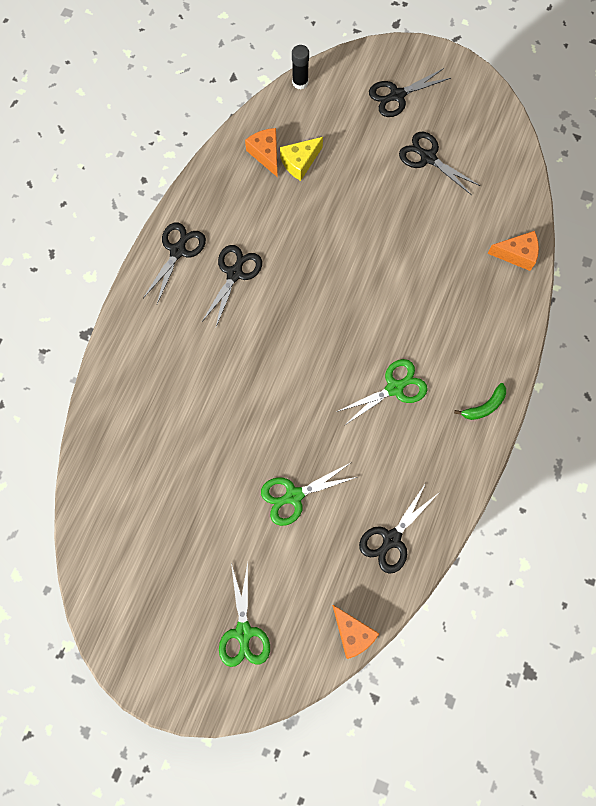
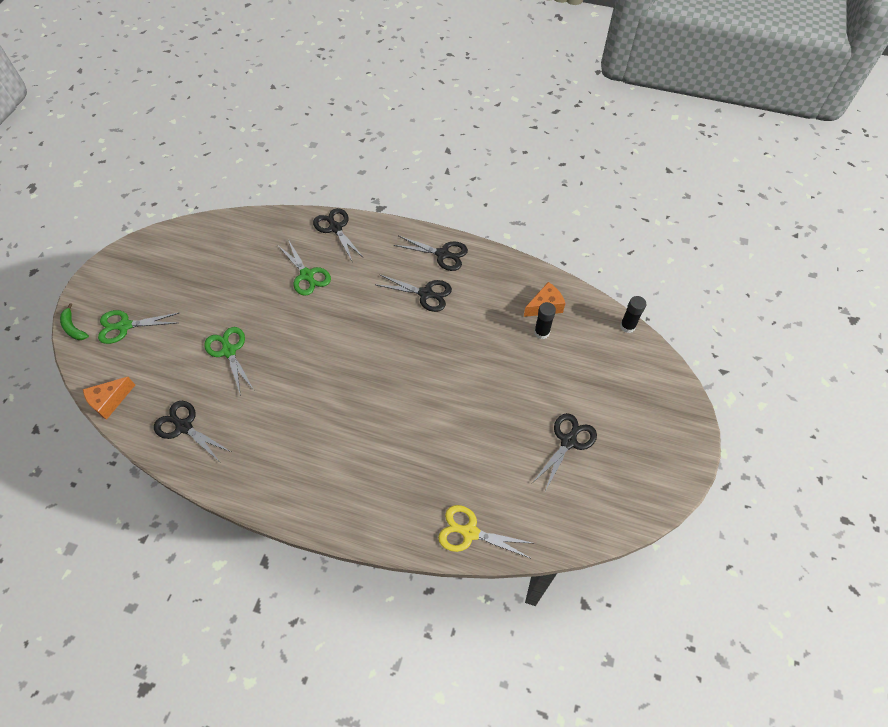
camera: 85 degrees right, 15 degrees down
yellow cheese [280,137,323,181] -> black glue stick [534,302,556,339]
green scissors [336,359,428,425] -> green scissors moved to [277,241,331,296]
black scissors [369,68,451,117] -> black scissors moved to [313,208,364,261]
green banana [454,383,506,420] -> green banana moved to [60,303,89,340]
orange cheese [487,231,539,271] -> yellow scissors [438,505,532,559]

